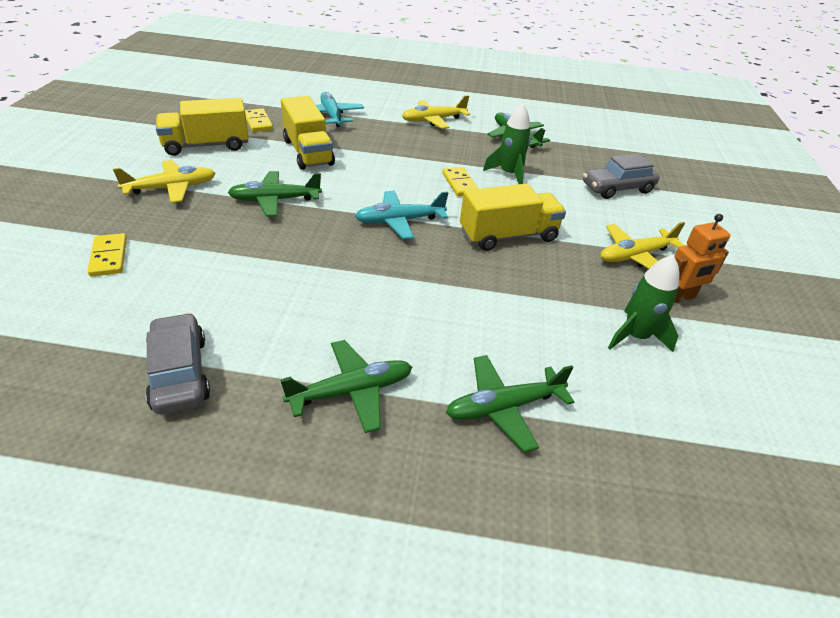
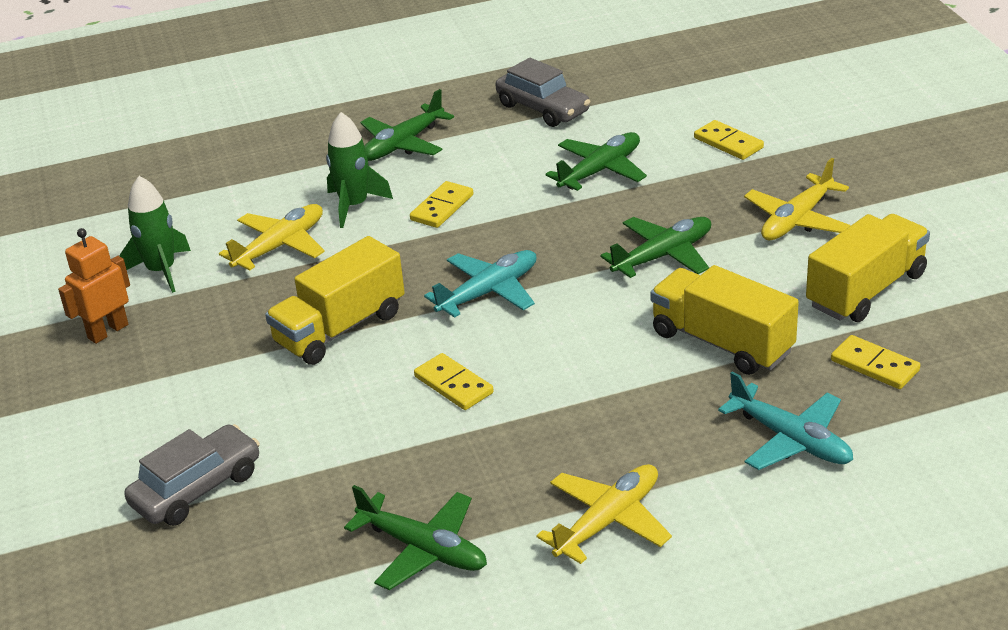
camera: 160 degrees right, 5 degrees down
green plane [446,355,574,452] -> green plane moved to [545,132,647,191]
green rocket [483,103,531,184] -> green rocket moved to [326,112,393,228]
yellow plane [601,222,685,269] -> yellow plane moved to [219,204,325,270]
none -> yellow domino [410,181,473,228]

